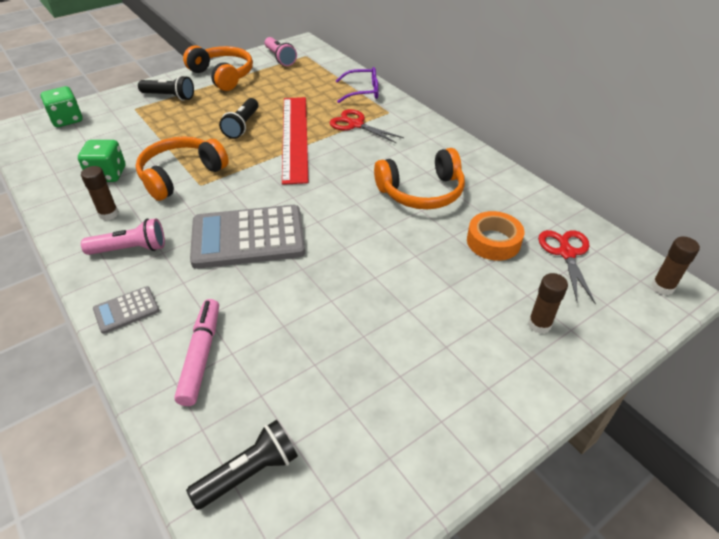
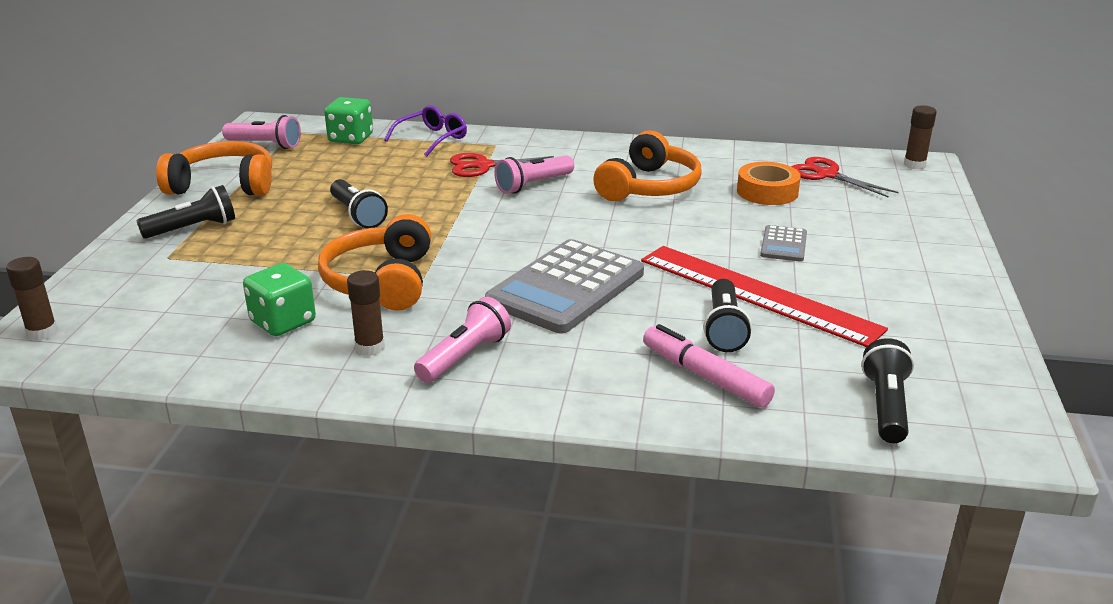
camera: 45 degrees left, 15 degrees down
green dice [41,86,83,127] -> green dice moved to [324,97,373,144]
grey calculator [93,286,159,334] -> grey calculator moved to [760,225,807,262]
red ruler [282,97,309,185] -> red ruler moved to [641,246,888,347]
brown glue stick [528,273,568,334] -> brown glue stick moved to [6,257,58,341]
none -> pink flashlight [494,155,574,194]
none -> black flashlight [703,279,752,352]

